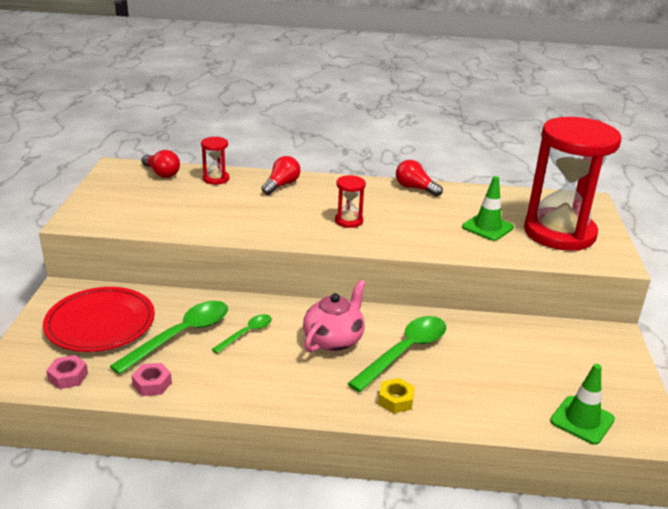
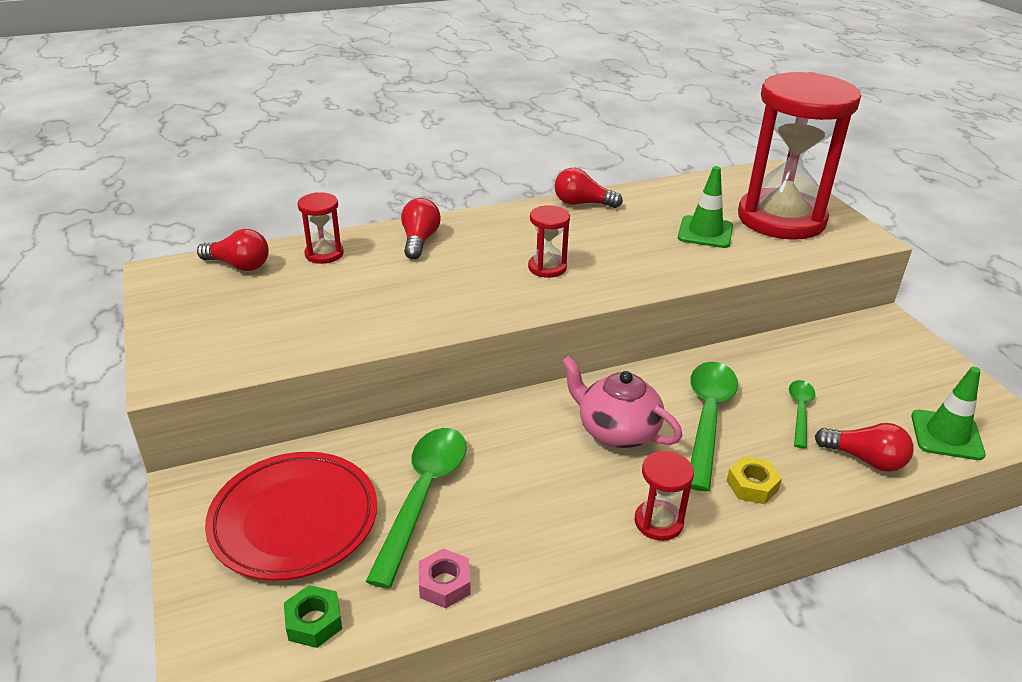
camera: 25 degrees left, 5 degrees up
pink nut [46,355,88,389] -> green nut [284,585,342,648]
green spoon [212,314,272,353] -> green spoon moved to [789,380,815,449]
pink teapot [303,280,366,352] -> pink teapot turned 60 degrees counterclockwise [562,356,682,448]
none -> red hourglass [635,451,694,541]
none -> red light bulb [815,423,914,472]

